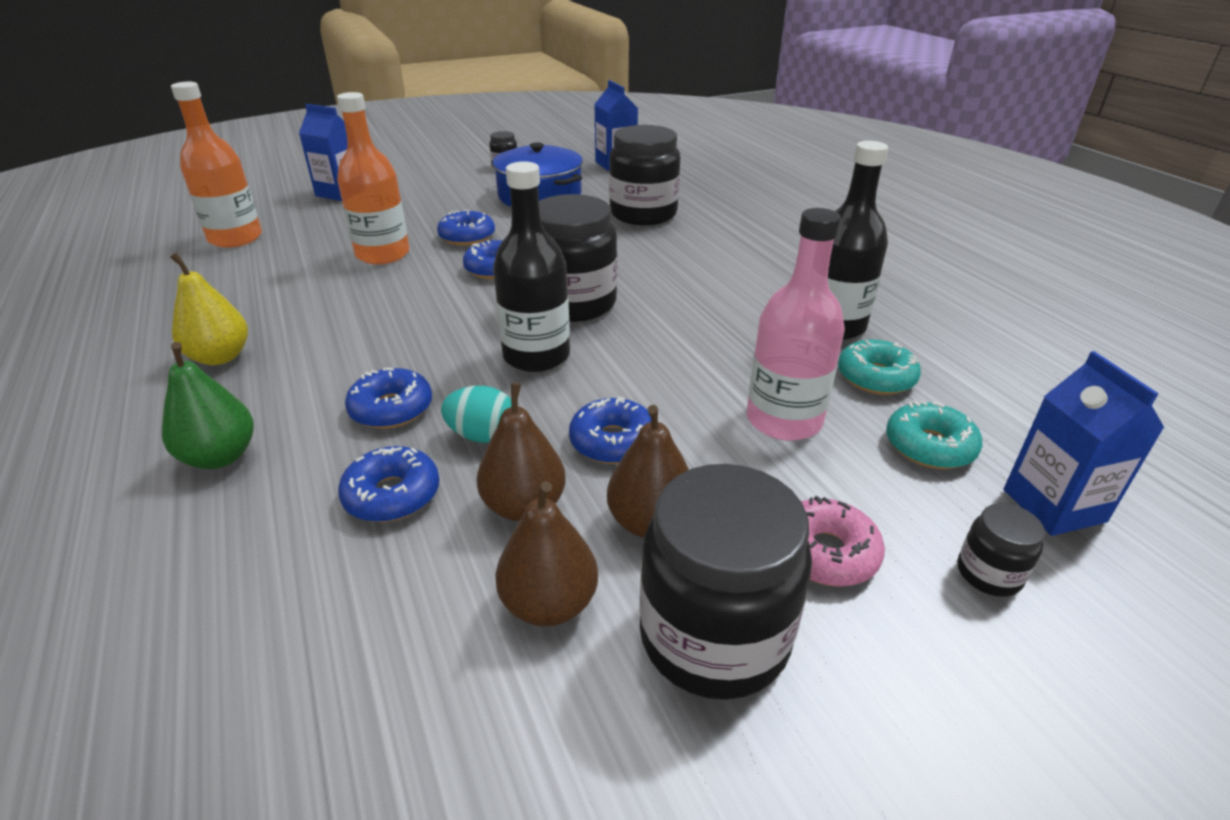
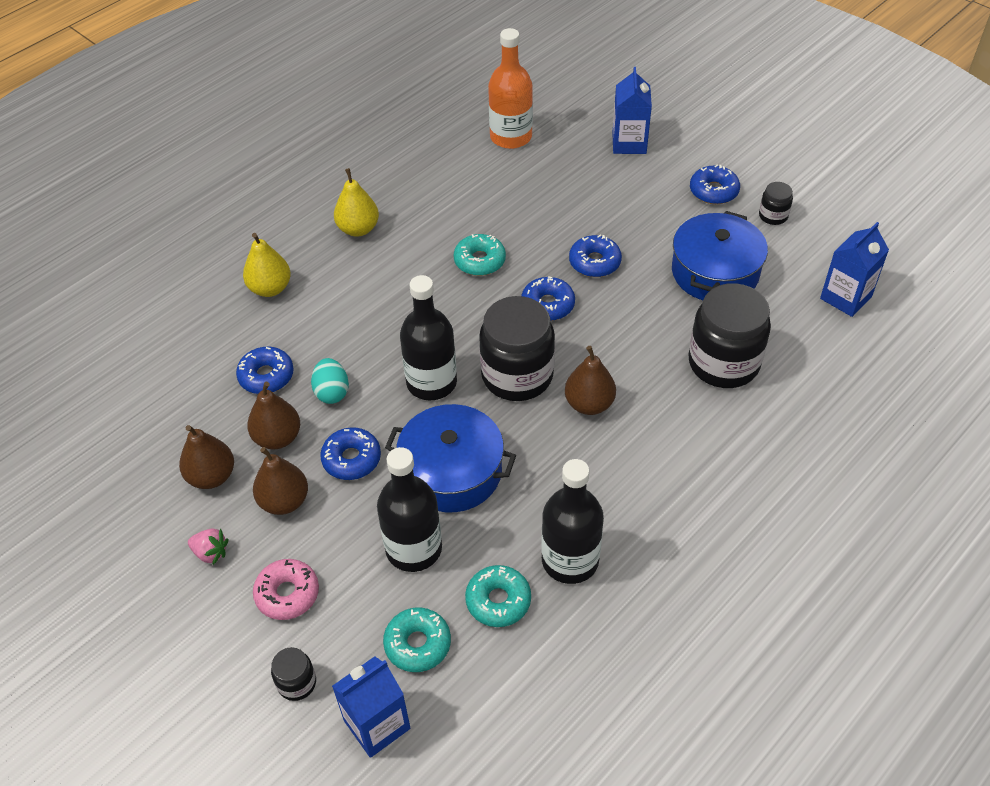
camera: 70 degrees right, 15 degrees up
green pear [162,342,254,469] -> yellow pear [243,233,291,297]
orange bottle [337,92,410,264] -> none
blue donut [345,368,432,429] -> blue donut moved to [690,165,740,204]
black jar [639,464,812,700] -> pink strawberry [188,528,228,565]
pink bottle [747,208,845,441] -> black bottle [377,447,442,572]
none -> blue pot [385,404,516,512]
none -> turquoise donut [454,234,506,276]
none -> brown pear [565,346,616,415]

